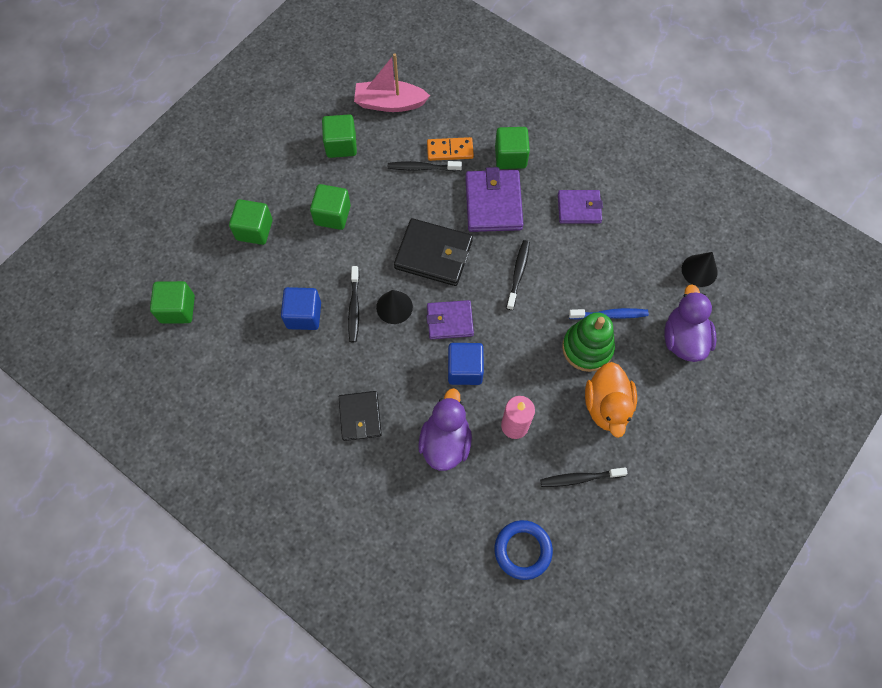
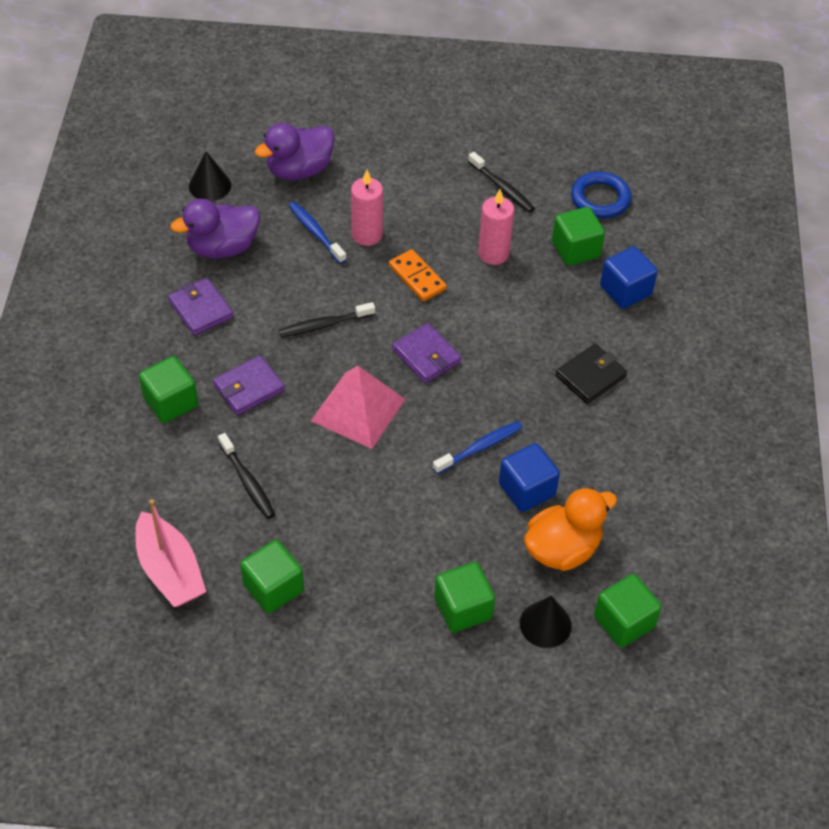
camera: 125 degrees left, 15 degrees down
green cube [310,184,351,230] -> green cube moved to [552,207,605,266]
black toothbrush [348,266,360,342] -> blue toothbrush [433,421,523,474]
black cone [376,290,413,324] -> black cone moved to [520,596,572,648]
black wallet [394,218,473,286] -> pink pyramid [311,366,406,449]
purple duck [418,388,472,471] -> purple duck moved to [171,199,260,258]
orange domino [427,137,474,161] -> orange domino moved to [389,249,447,301]
blue cube [448,343,484,385] -> blue cube moved to [600,246,658,309]
purple wallet [465,167,523,232] -> purple wallet [213,355,285,415], size x0.65
green stacking toy [562,312,615,372] -> pink candle [351,170,383,246]
orange duck [585,362,637,438] -> orange duck moved to [524,488,617,571]

